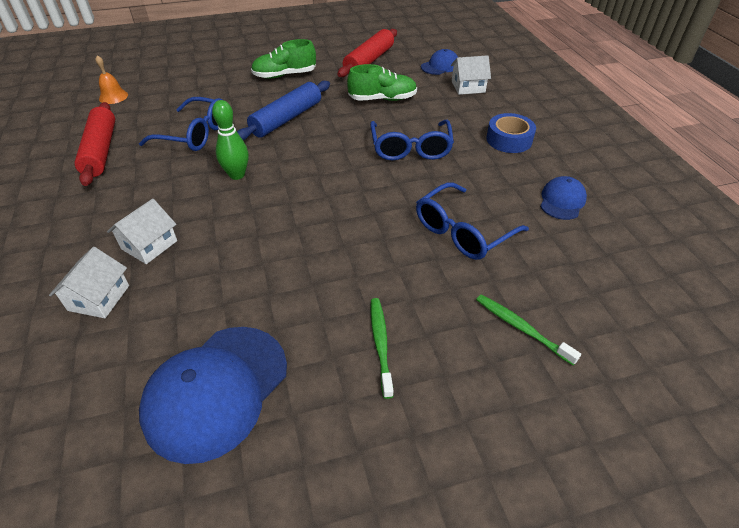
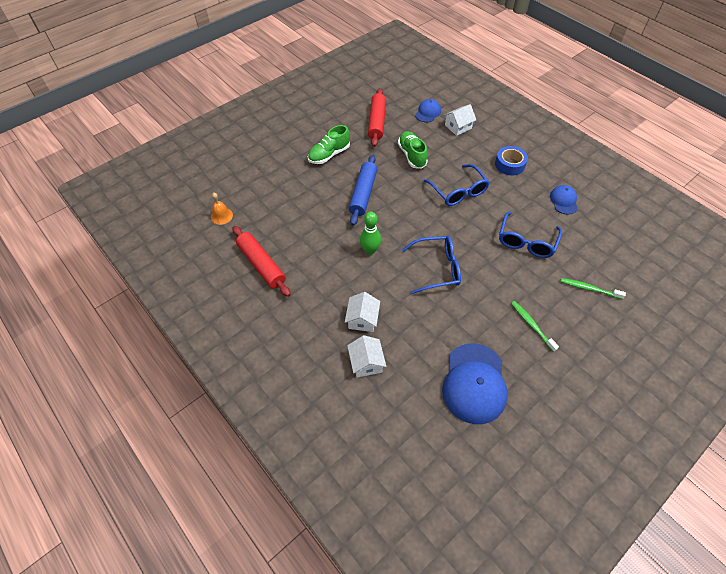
camera: 25 degrees left, 10 degrees up
blue glasses [139,97,222,151] -> blue glasses moved to [402,236,461,294]
green shoe [347,64,417,101] -> green shoe turned 75 degrees counterclockwise [398,131,428,169]

